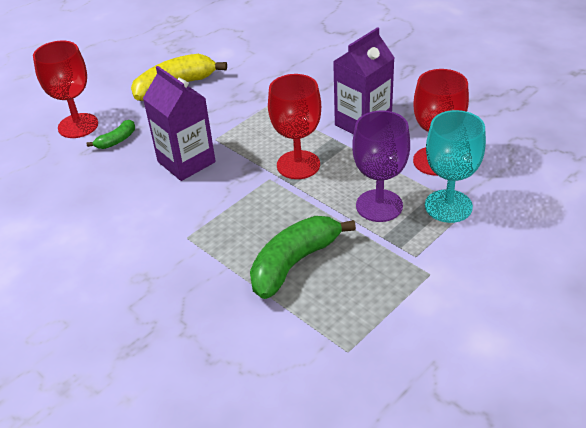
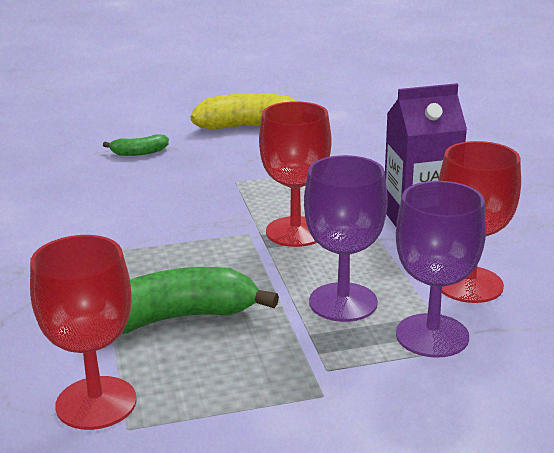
camera: 30 degrees right, 15 degrees down
red goblet [33,41,98,138] -> red goblet moved to [30,235,137,430]
purple carton [143,66,216,181] -> none
turquoise goblet [425,110,486,223] -> purple goblet [396,181,486,358]

